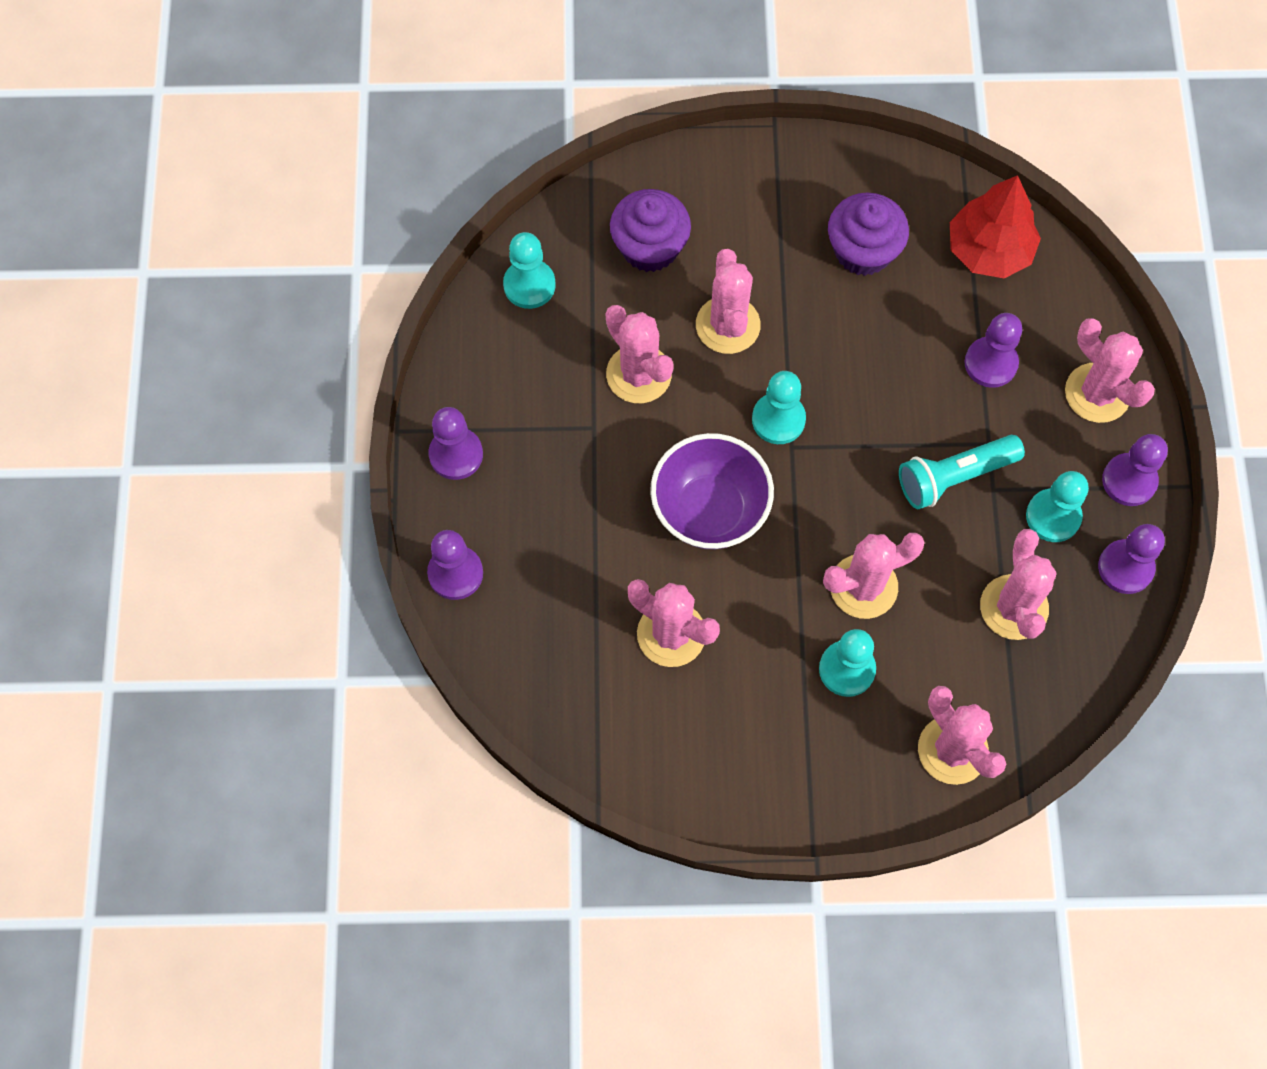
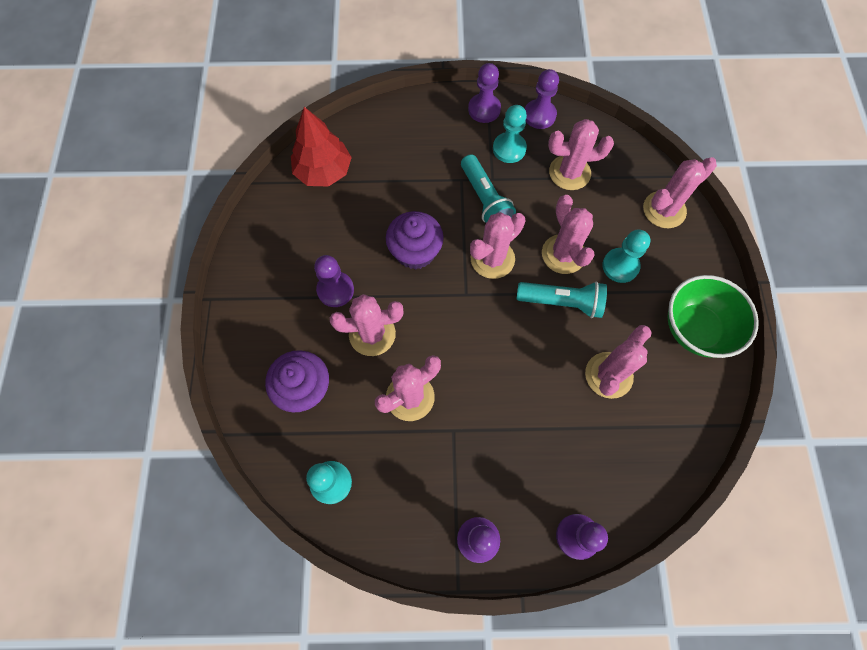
camera: 90 degrees left, 0 degrees up
purple bowl [650,433,774,549] -> none
turquoise pawn [752,371,806,444] -> none
purple cupcake [828,193,909,276] -> purple cupcake moved to [386,211,444,270]
purple pawn [965,313,1022,388] -> purple pawn moved to [314,255,354,307]
pink cactus [1065,318,1155,423] -> pink cactus moved to [470,212,526,279]
none -> turquoise flashlight [516,282,607,318]
none -> green bowl [667,275,759,358]

